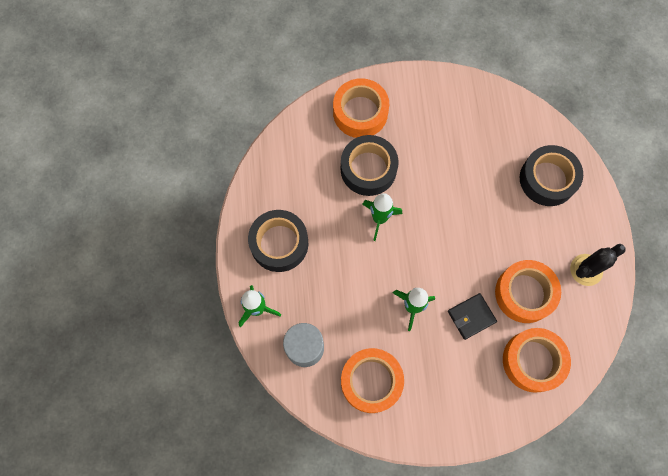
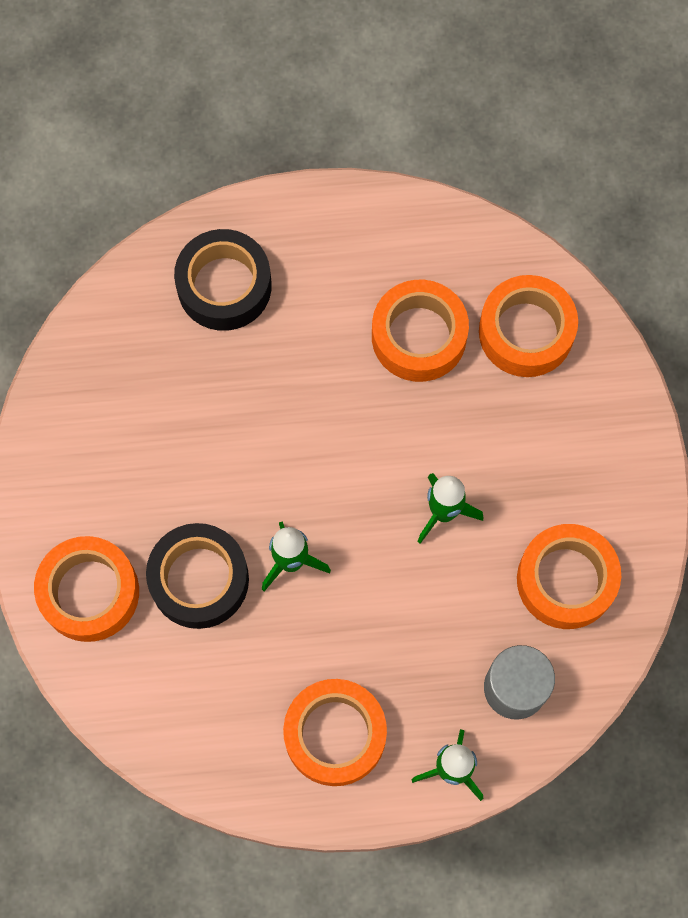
camera: 90 degrees left, 0 degrees up
black tape [248,210,308,272] -> orange tape [283,679,387,786]
black wallet [448,293,497,340] -> none
black cactus [570,244,626,286] -> none

